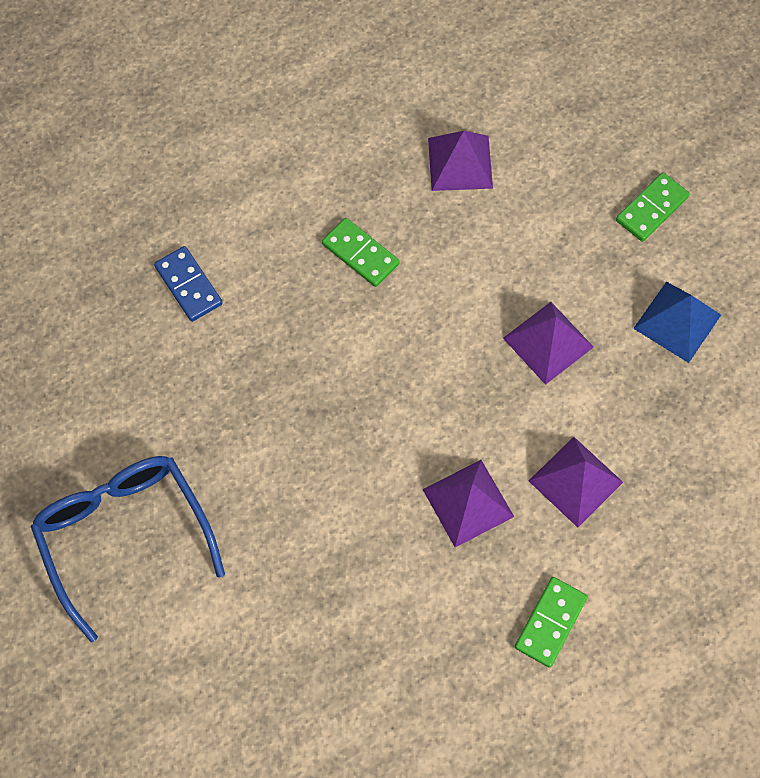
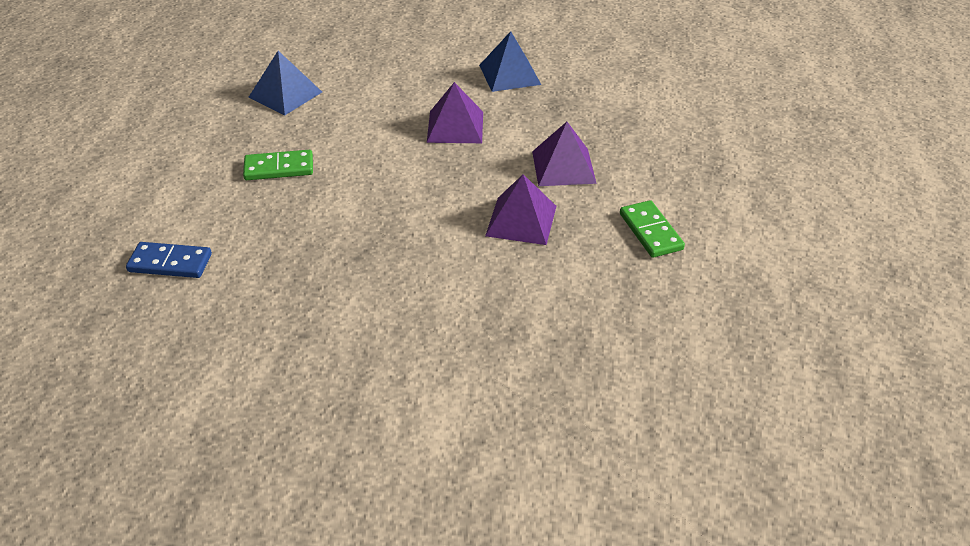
camera: 50 degrees left, 25 degrees down
blue glasses [30,456,225,642] -> none
purple pyramid [428,131,493,191] -> blue pyramid [248,51,322,115]
green domino [616,172,690,242] -> none

